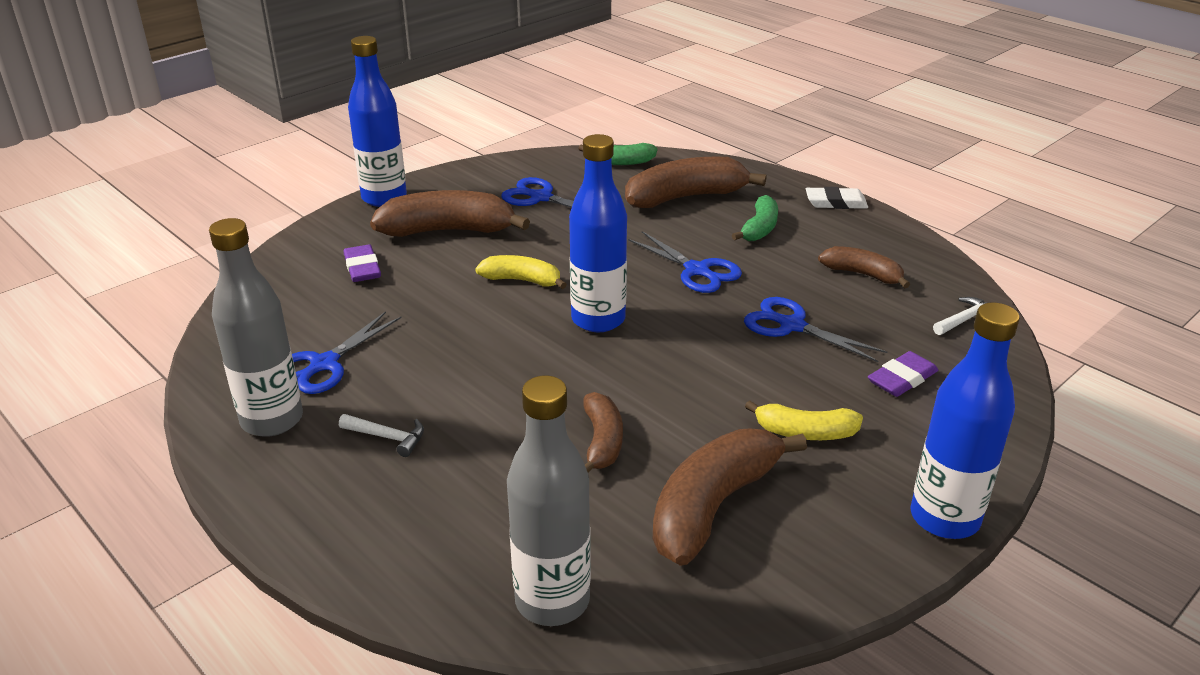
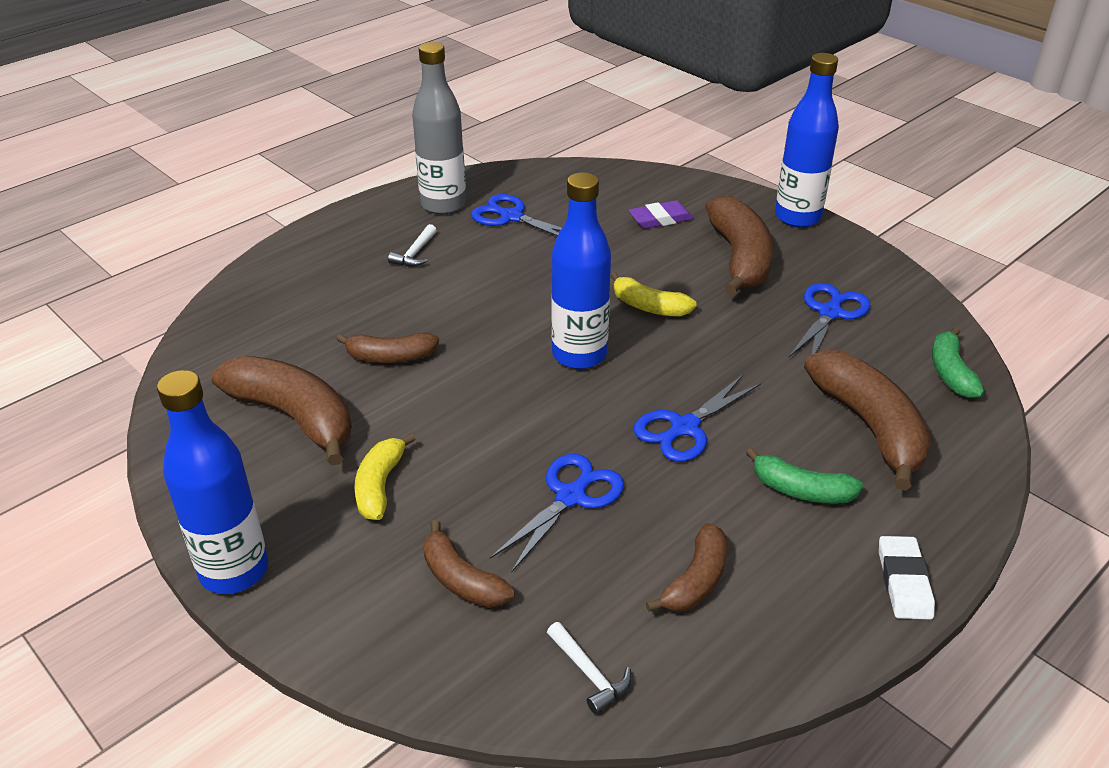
camera: 90 degrees right, 5 degrees up
yellow banana [475,255,567,289] -> yellow banana turned 105 degrees clockwise [611,272,697,317]
grey bottle [507,376,591,626] -> none
purple eraser [868,351,938,397] -> brown banana [423,520,515,608]

